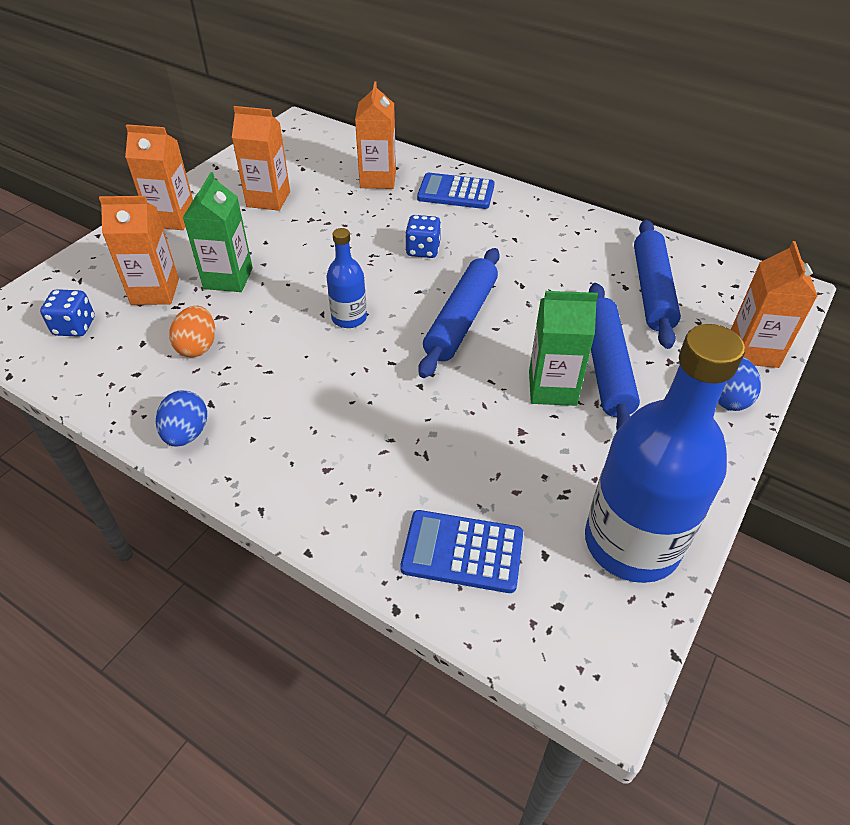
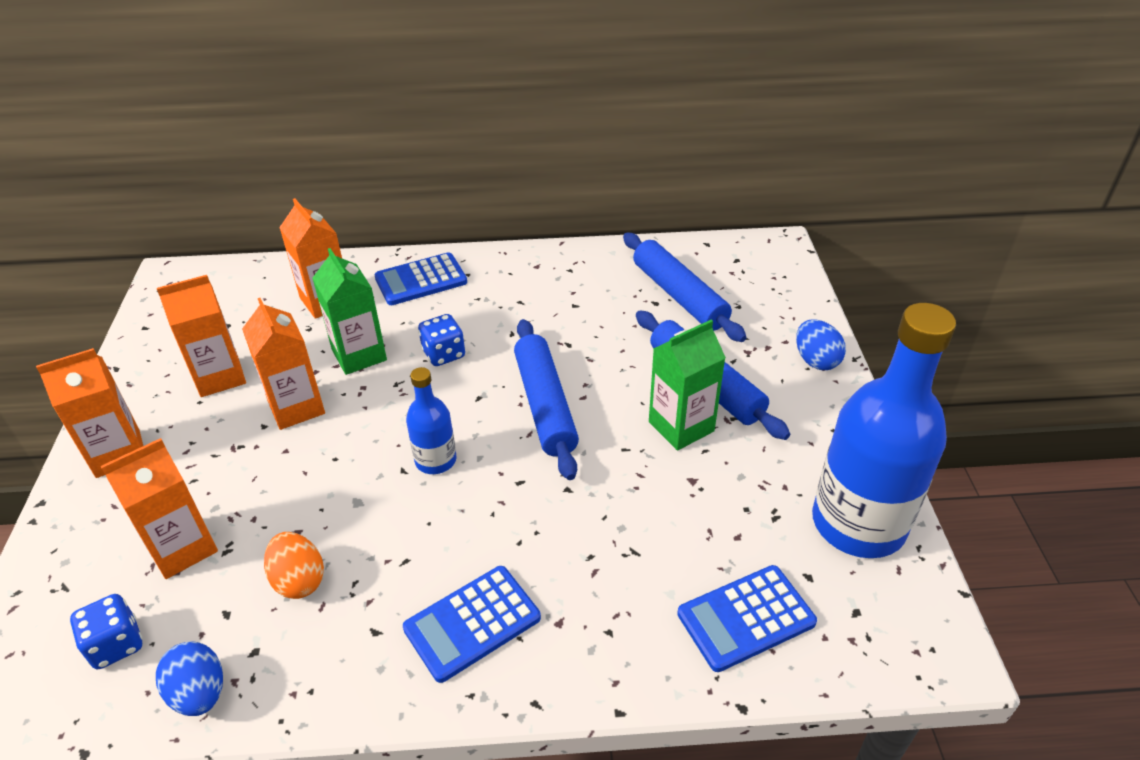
camera: 35 degrees left, 5 degrees down
blue egg [156,390,207,447] -> blue egg moved to [156,641,223,716]
green carton [183,172,253,292] -> green carton moved to [312,248,387,375]
orange carton [731,241,818,368] -> orange carton moved to [242,298,325,430]
none -> blue calculator [403,566,541,683]

